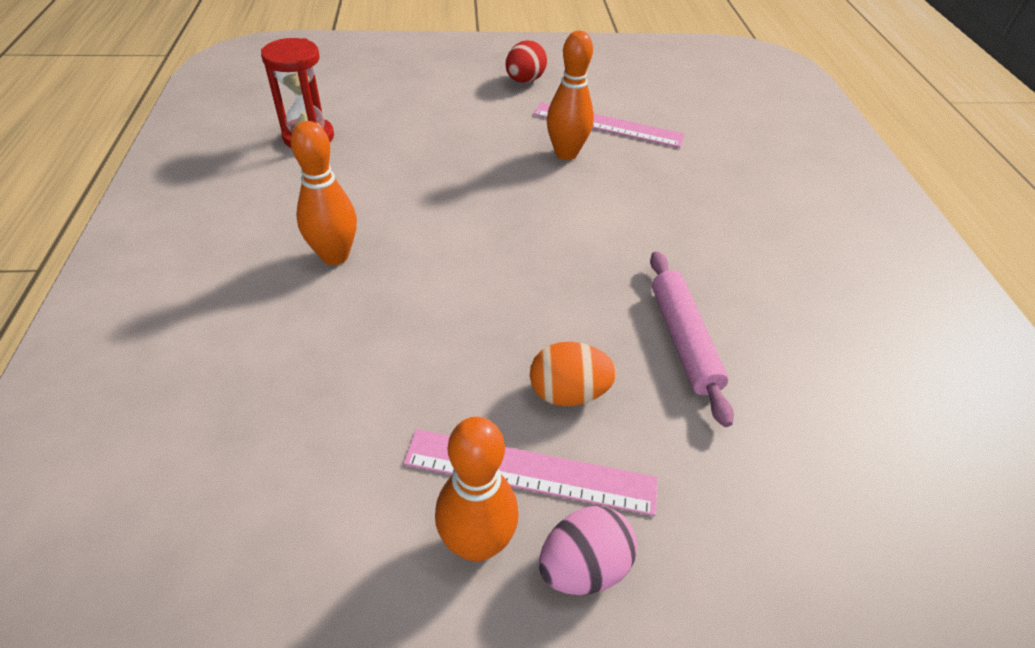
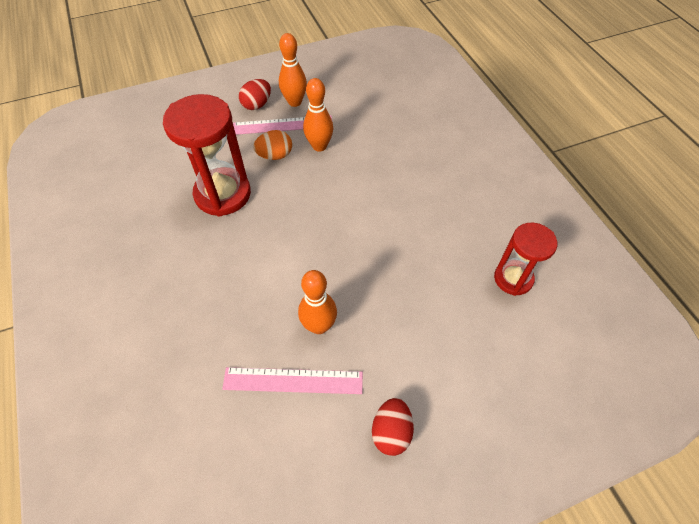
camera: 165 degrees right, 10 degrees up
orange bowling pin [291,121,357,265] -> orange bowling pin moved to [303,78,333,152]
pink egg [539,506,637,595] -> red egg [239,79,271,110]
pink rolling pin [650,251,734,427] -> red hourglass [163,94,251,217]

